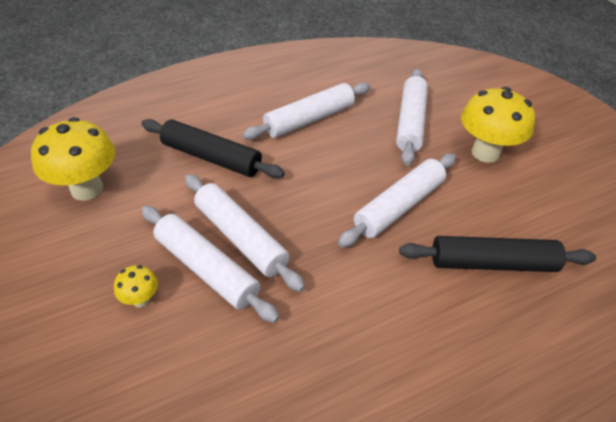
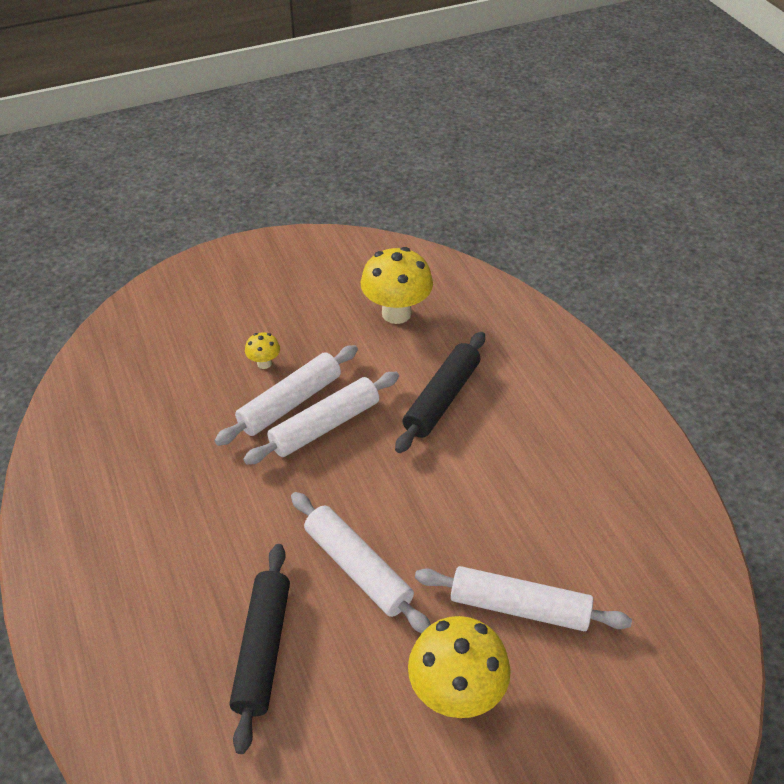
camera: 95 degrees right, 0 degrees up
white rolling pin [242,82,370,140] -> none

